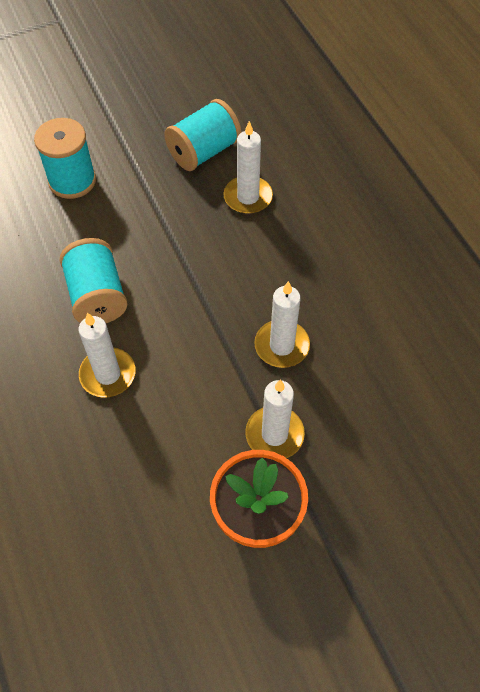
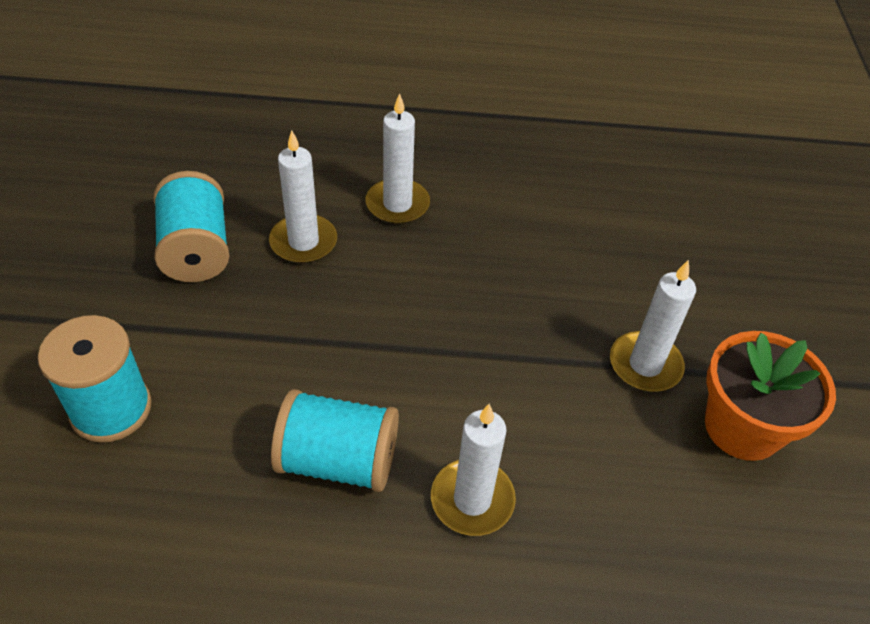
camera: 65 degrees left, 10 degrees down
white candle [254,281,310,368] -> white candle moved to [366,93,430,224]

